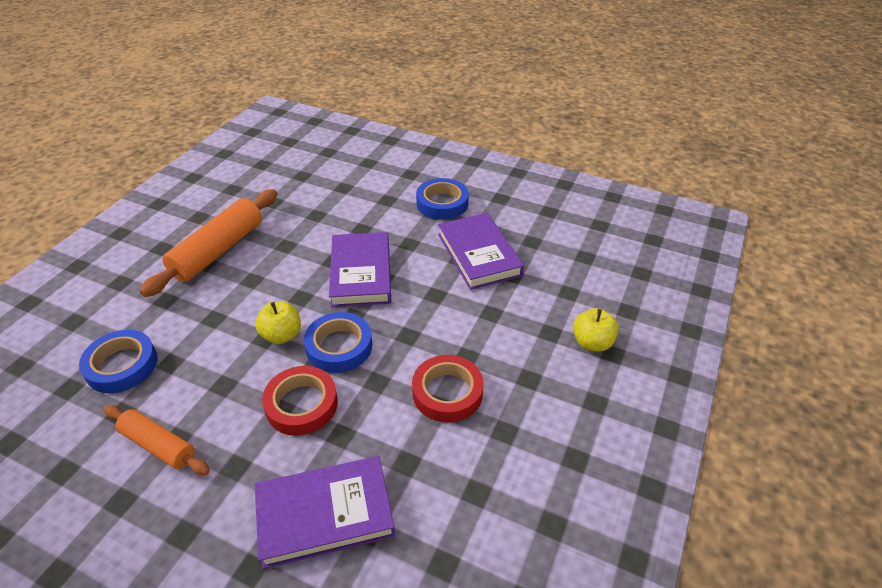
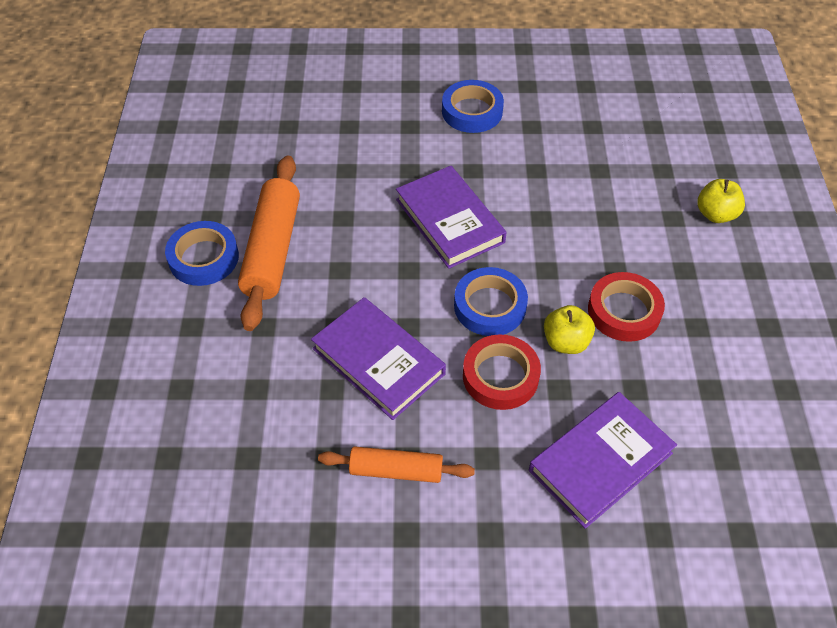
camera: 25 degrees left, 10 degrees up
blue tape [79,330,158,393] -> blue tape moved to [165,221,239,286]
yellow apple [255,301,301,344] -> yellow apple moved to [544,305,595,354]
purple book [438,213,524,290] -> purple book moved to [311,297,446,420]

